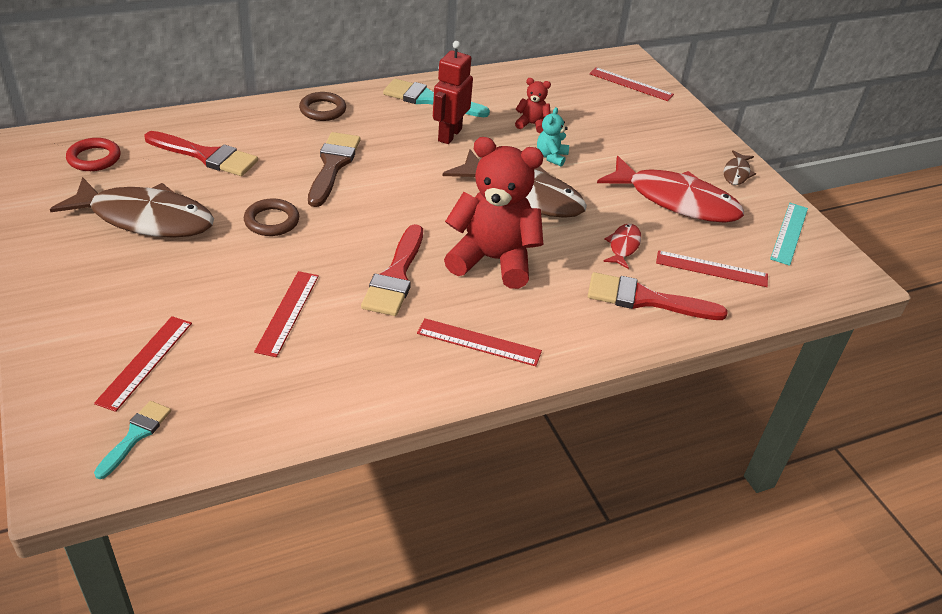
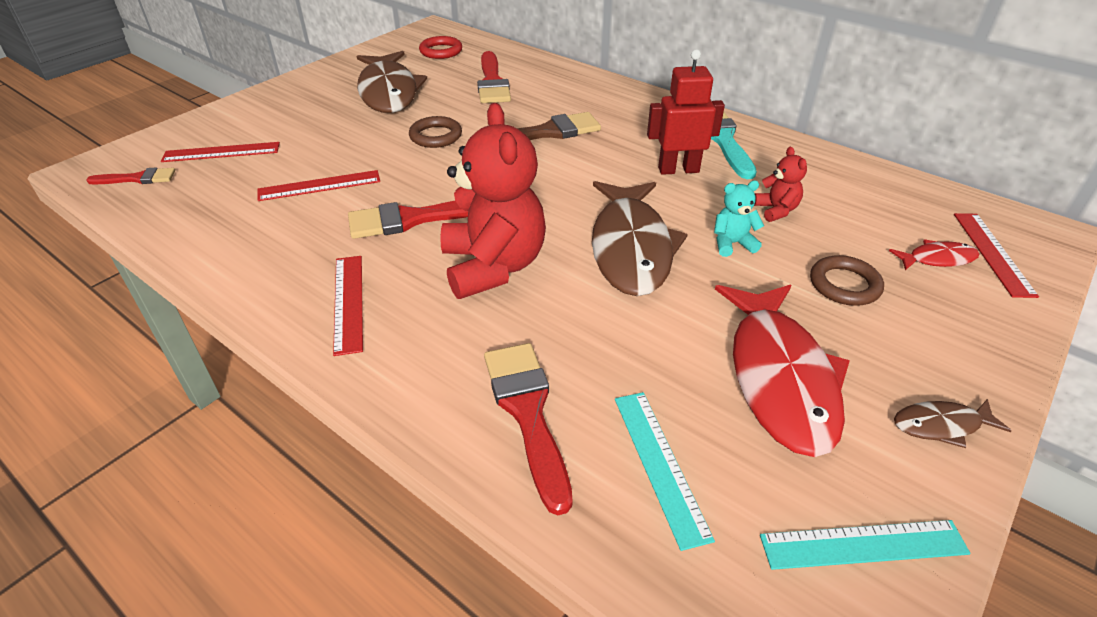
camera: 65 degrees right, 0 degrees up
turquoise brush [94,401,171,479] -> red brush [86,168,175,184]
brown ring [299,92,346,121] -> brown ring moved to [810,255,884,306]
red fish [603,224,641,269] -> red fish moved to [889,239,980,270]
red ruler [656,250,768,287] -> turquoise ruler [615,392,715,551]

